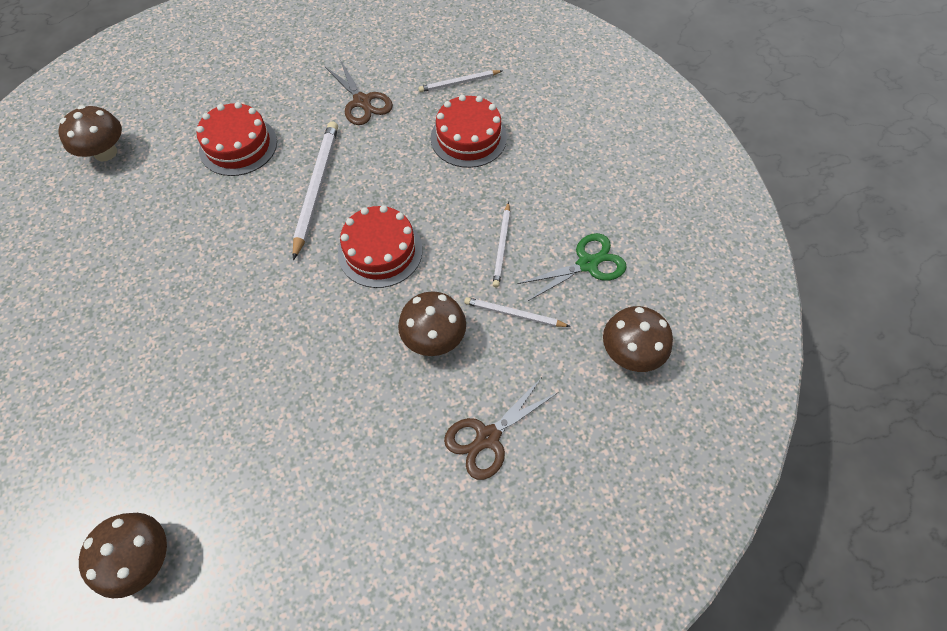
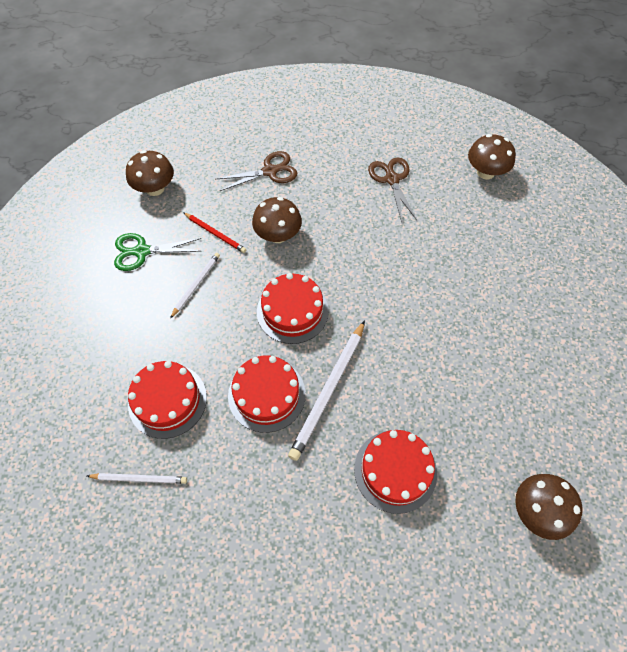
camera: 160 degrees left, 0 degrees up
brown scissors [325,60,393,125] -> brown scissors moved to [368,157,417,222]
white pencil [464,297,570,327] -> red pencil [184,213,246,253]
none -> red cake [228,355,306,433]

